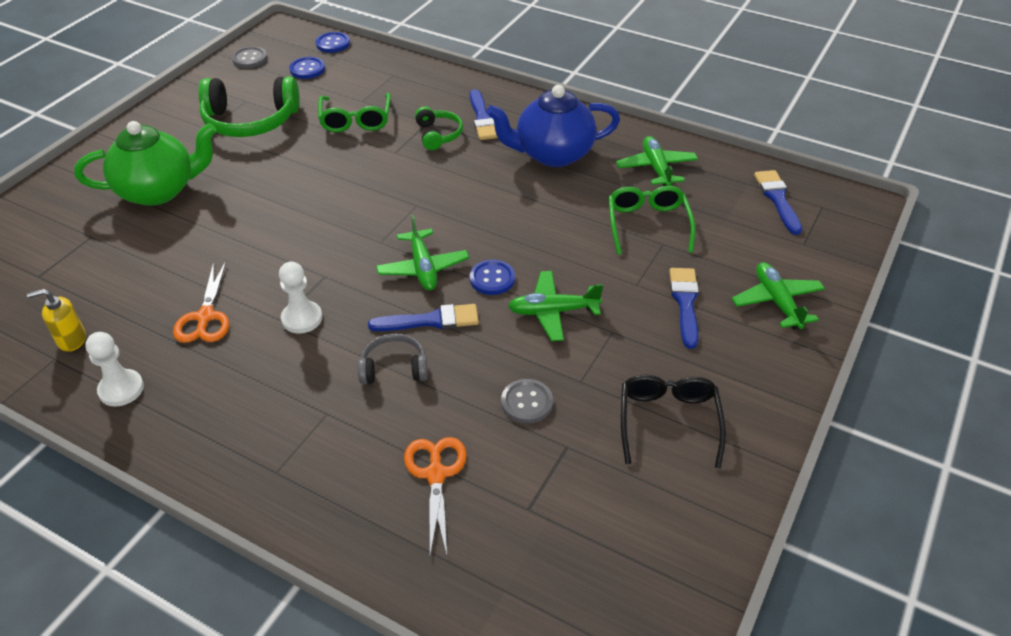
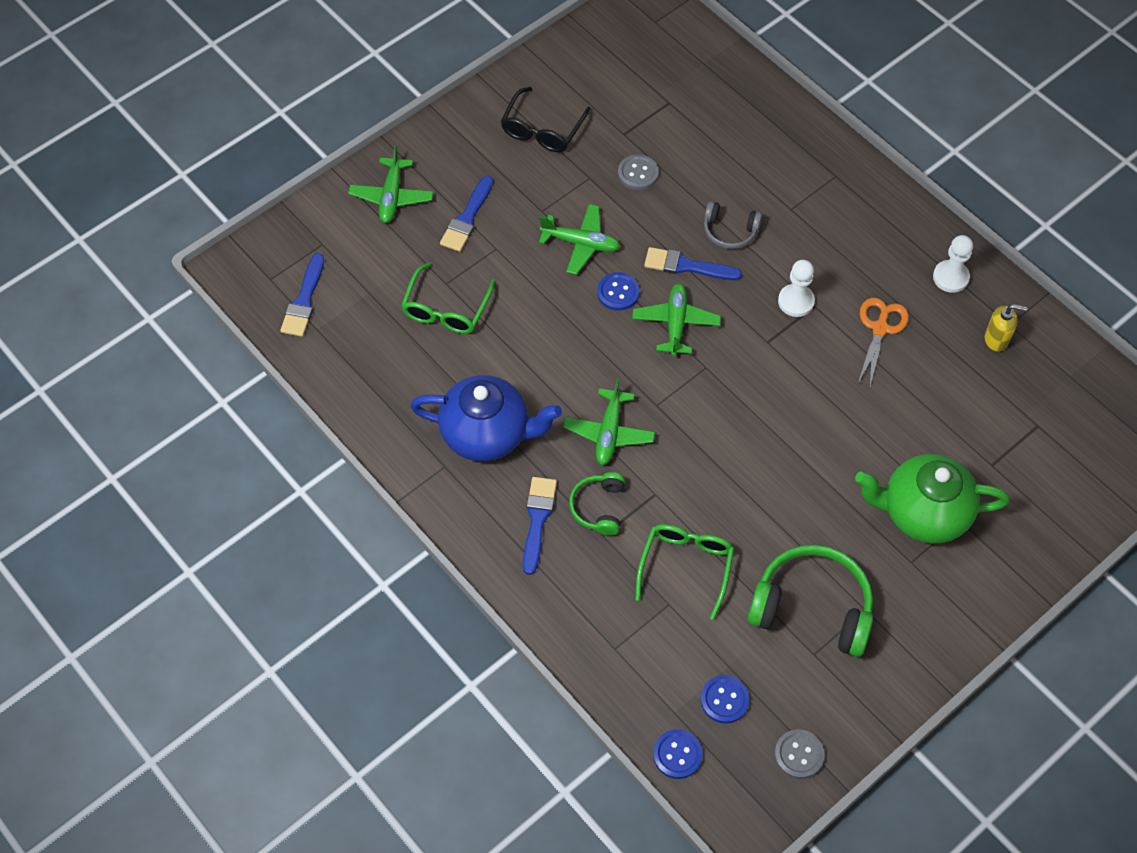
camera: 160 degrees left, 15 degrees up
orange scissors [404,437,467,555] -> none
green plane [616,136,698,186] -> green plane moved to [563,378,655,465]

